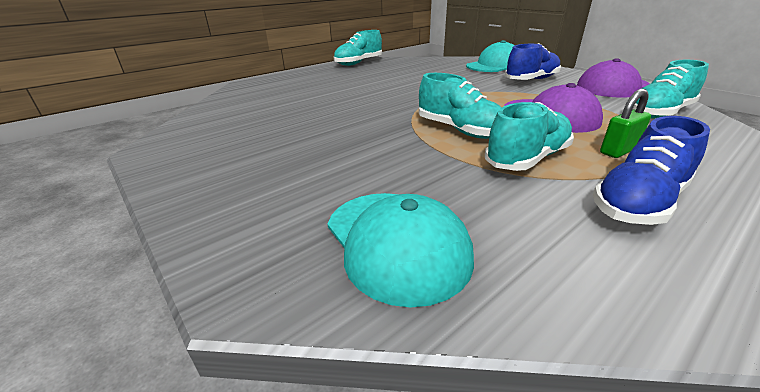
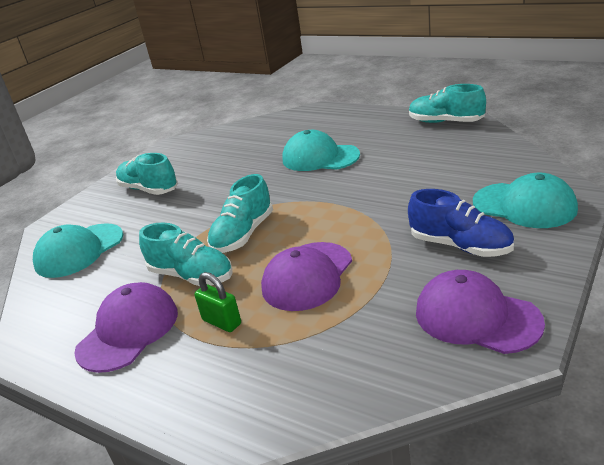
camera: 75 degrees right, 0 degrees up
blue shoe [593,116,710,225] -> purple cap [74,282,178,373]
turquoise shoe [632,60,709,118] -> turquoise shoe moved to [116,153,178,195]
none -> turquoise cap [283,130,360,171]

